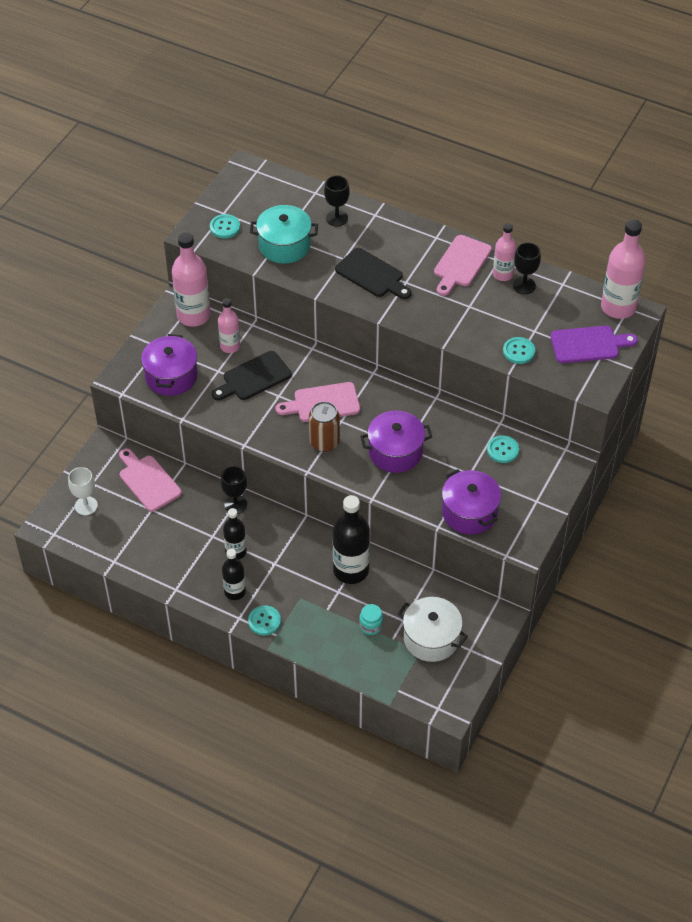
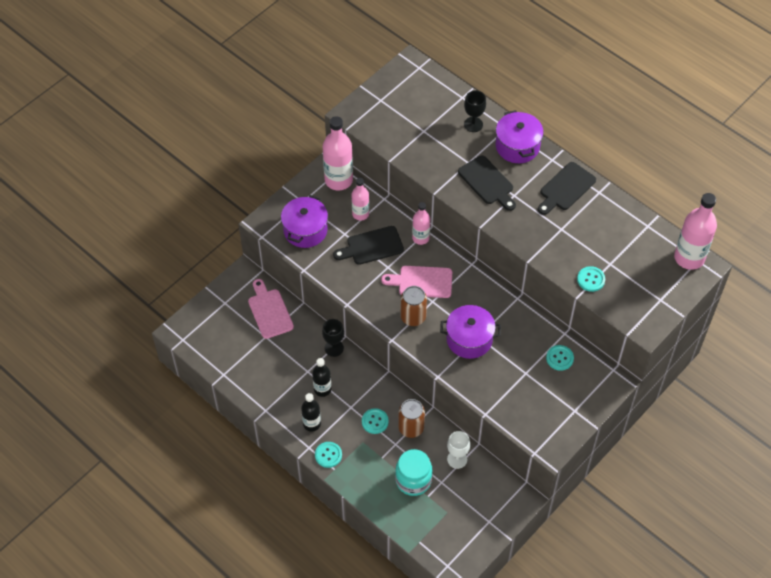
camera: 15 degrees right, 5 degrees up
white goblet [68,467,98,515] -> white goblet moved to [447,431,470,469]
turquoise button [210,214,240,238] -> turquoise button moved to [362,408,389,434]
turquoise pot [250,205,318,264] -> none
black bottle [333,495,370,584] -> brown can [398,399,425,438]
turquoise jar [359,604,383,635] -> turquoise jar [395,449,433,496], size x1.85
white pot [398,597,468,662] -> none
pink cutting board [434,235,492,296] -> black cutting board [538,162,596,215]
purple pot [442,469,501,535] -> purple pot moved to [496,110,544,163]
pink bottle [493,223,517,281] -> pink bottle moved to [412,202,430,245]
black goblet [513,243,541,294] -> none
purple cutting board [551,326,638,363] -> none

